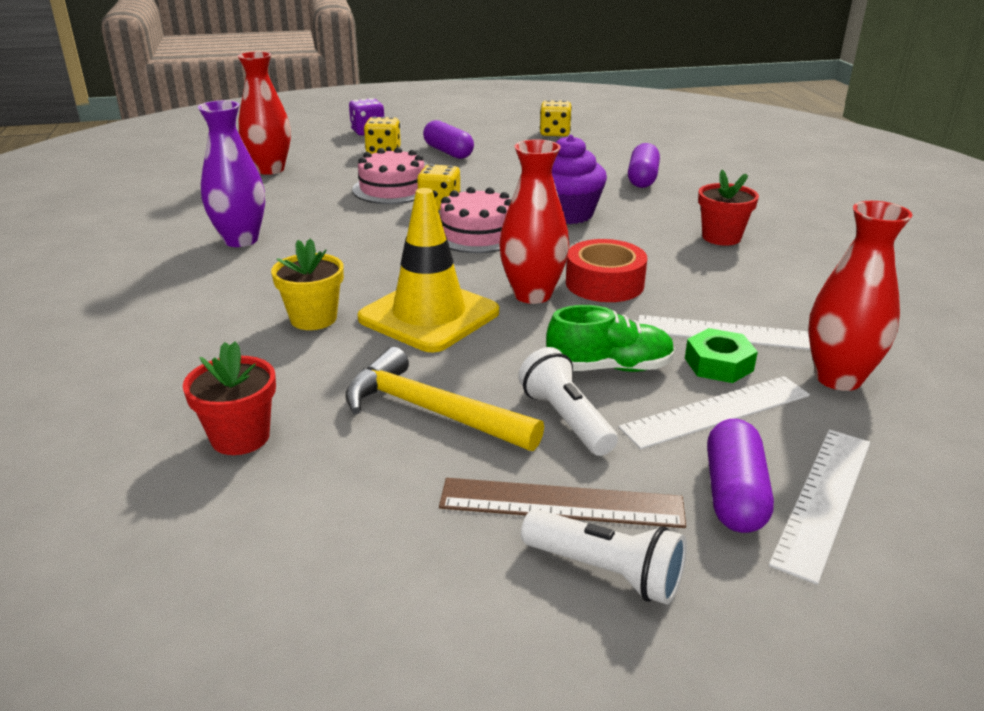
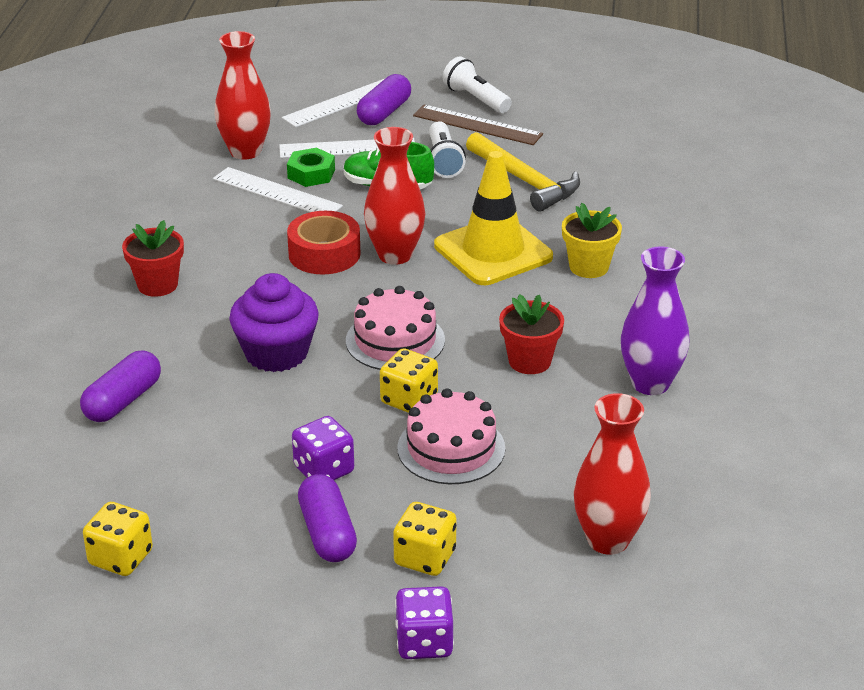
camera: 160 degrees left, 5 degrees up
red flower pot [183,342,276,455] -> red flower pot moved to [499,294,564,374]
none -> purple dice [292,416,354,480]

